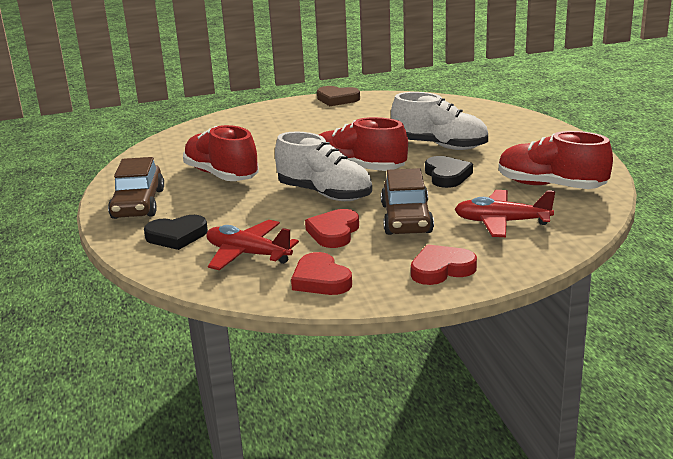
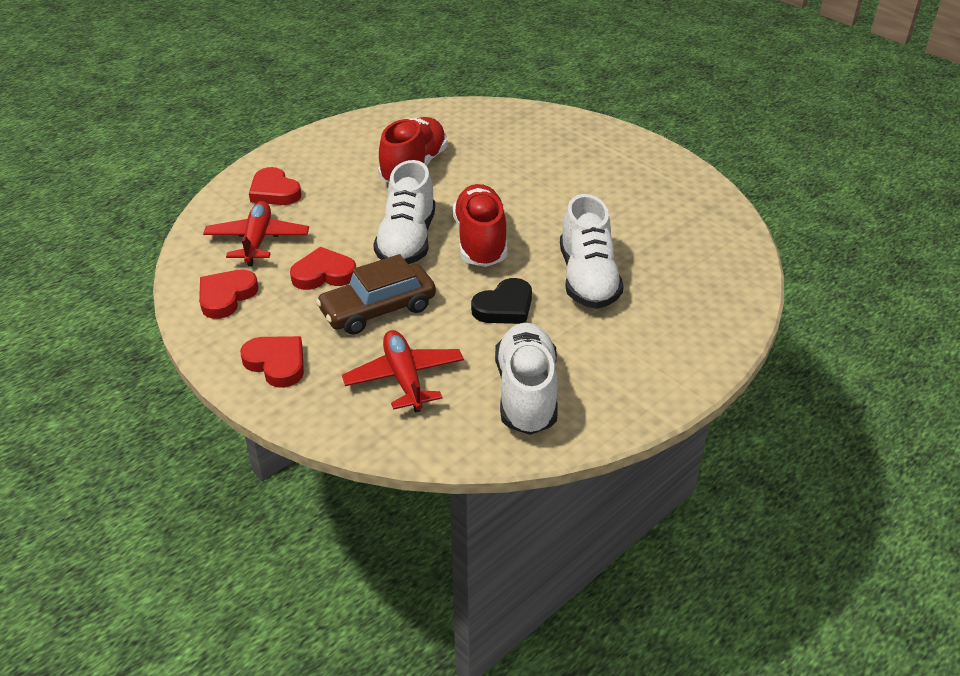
camera: 60 degrees right, 15 degrees up
brown car [108,157,164,219] -> none
black heart [144,215,208,250] -> red heart [249,167,301,205]
brown heart [317,86,360,106] -> none
red shoe [499,131,613,189] -> white shoe [495,323,558,435]

